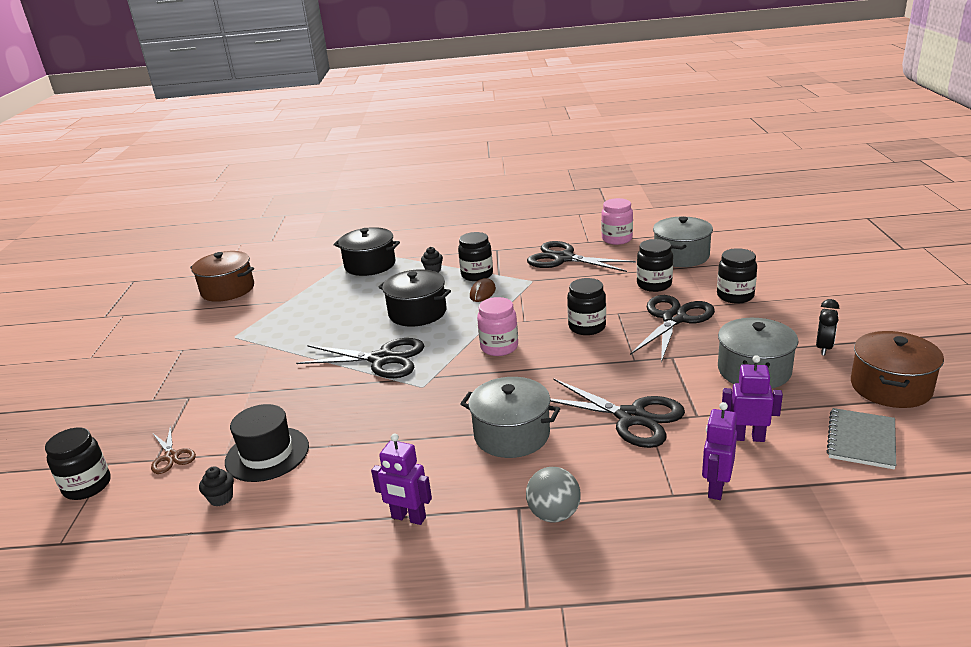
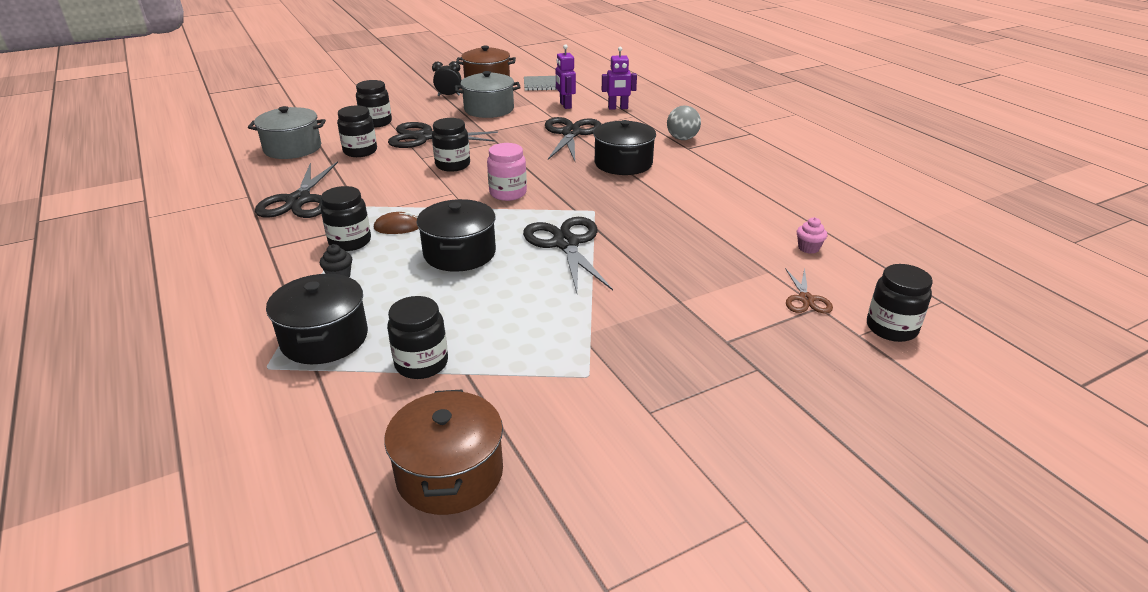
camera: 120 degrees left, 5 degrees up
brown scissors [151,426,196,474] -> brown scissors turned 150 degrees clockwise [785,267,833,313]
black cupcake [199,467,234,506] -> pink cupcake [797,217,827,254]
black hat [225,404,309,482] -> none
purple robot [371,433,432,525] -> none
grey pot [460,377,560,458] -> black pot [593,120,656,175]
pink jar [601,198,633,245] -> none
none -> black jar [387,296,448,379]

